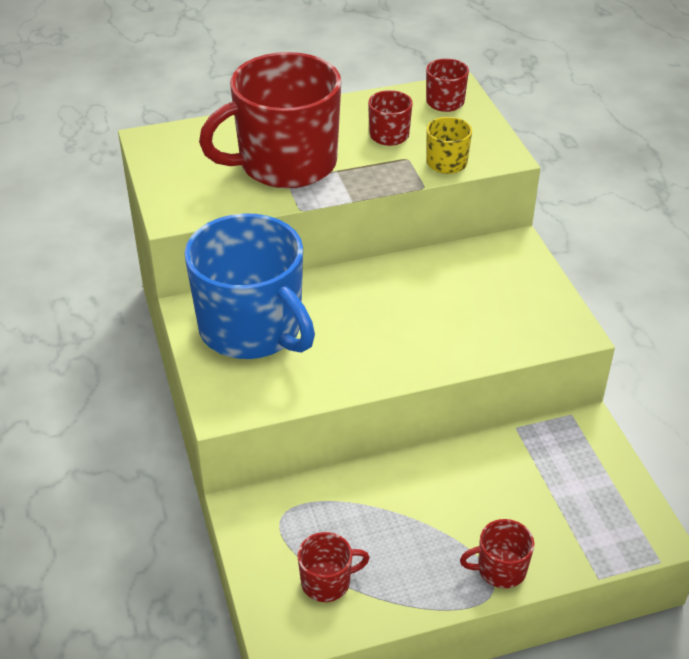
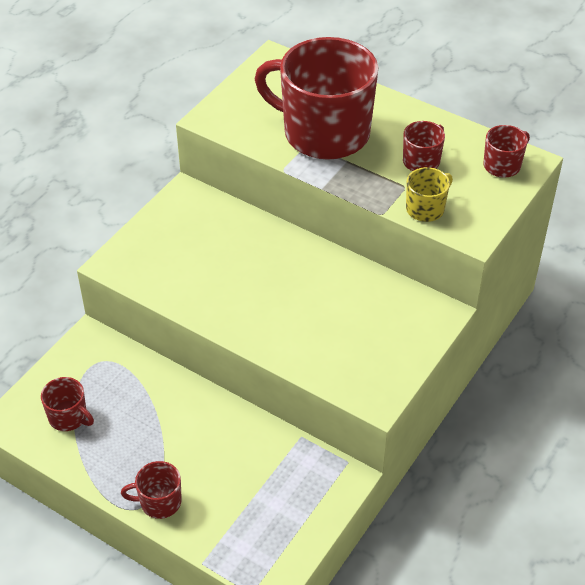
camera: 50 degrees right, 5 degrees up
blue mug [184,213,315,359] -> none
red mug [460,519,534,588] -> red mug turned 45 degrees counterclockwise [121,461,182,519]

